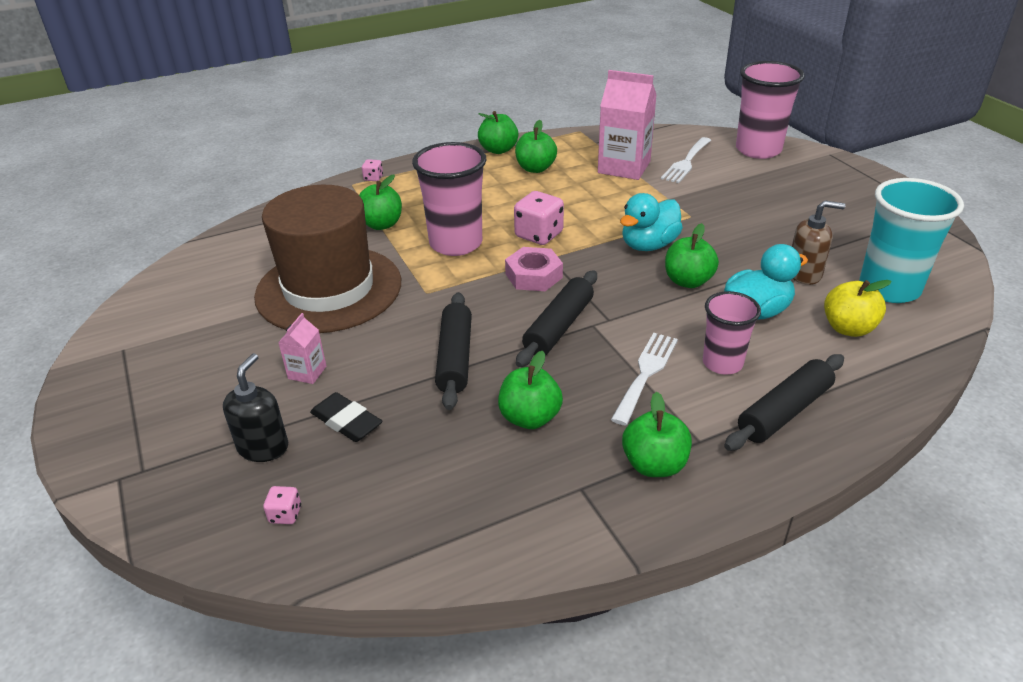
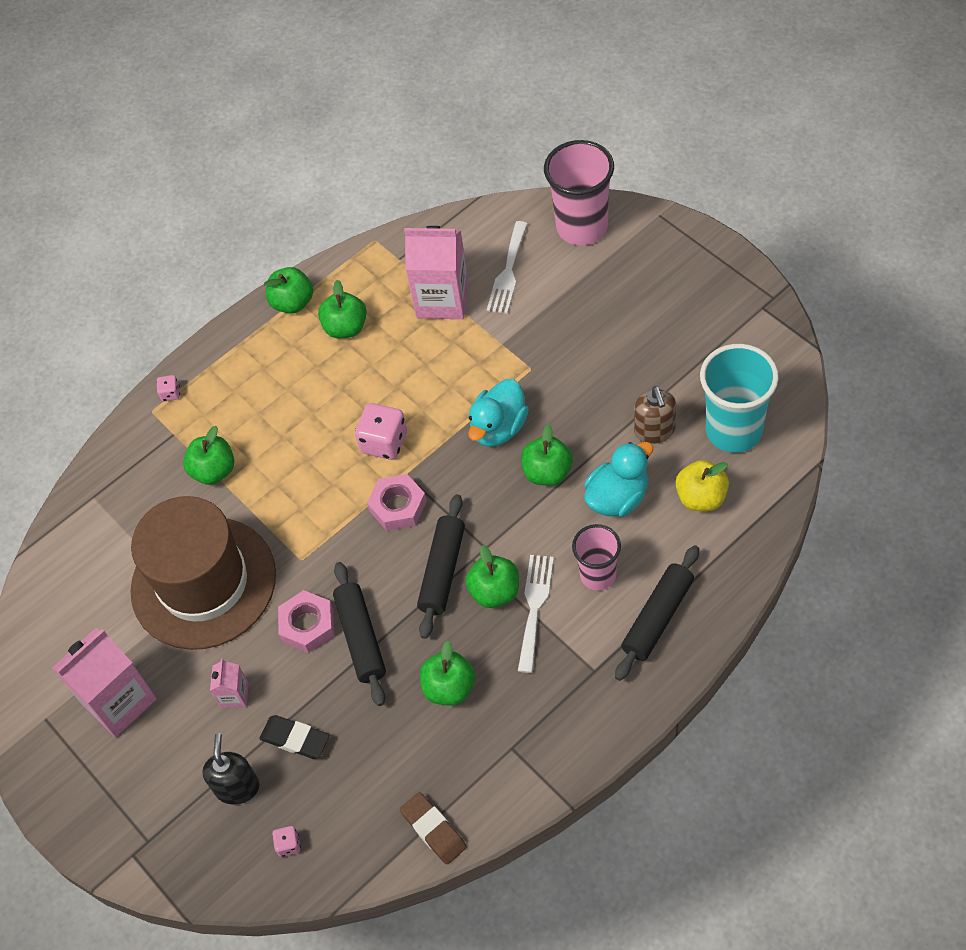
camera: 10 degrees left, 20 degrees up
pink cup [412,142,487,256] -> none
green apple [622,392,692,477] -> green apple moved to [465,545,519,608]
brown soap dispenser [792,200,845,285] -> brown soap dispenser turned 90 degrees clockwise [634,386,676,444]
none -> pink carton [52,628,157,737]
none -> pink nut [278,590,334,653]
none -> brown eraser [400,792,467,865]

